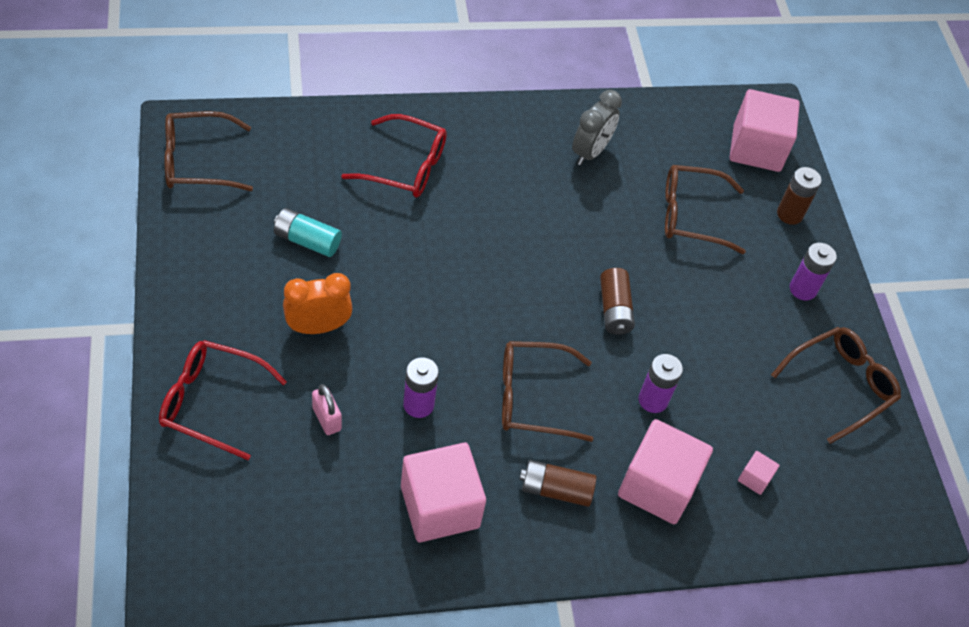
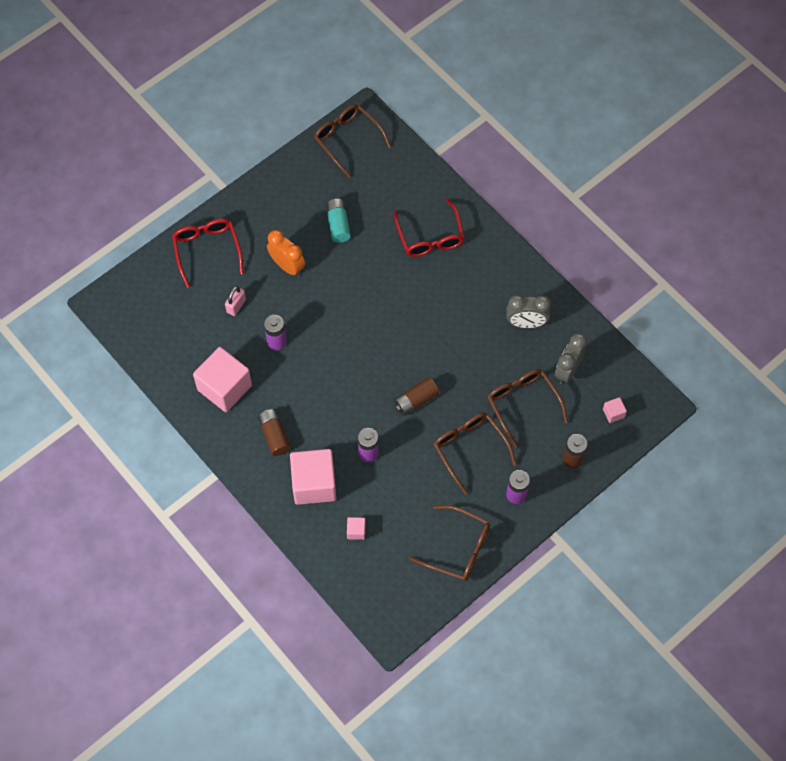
camera: 65 degrees right, 10 degrees up
brown glasses [502,341,594,442] -> brown glasses moved to [434,413,517,495]
pink cube [730,89,800,172] -> pink cube [603,397,627,423], size x0.42
none -> grey clock [555,333,587,384]

